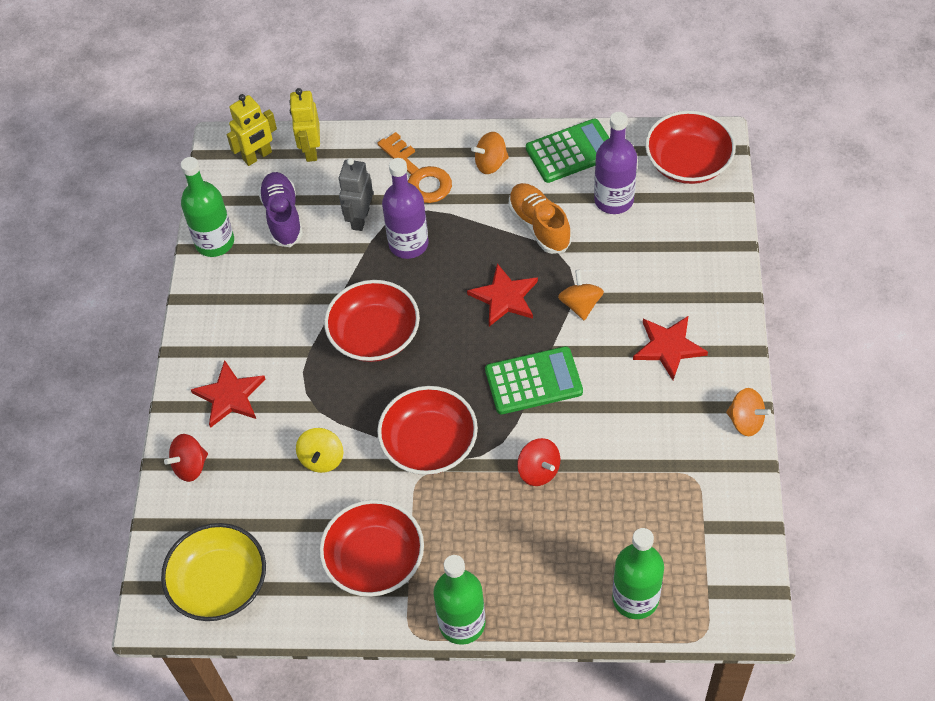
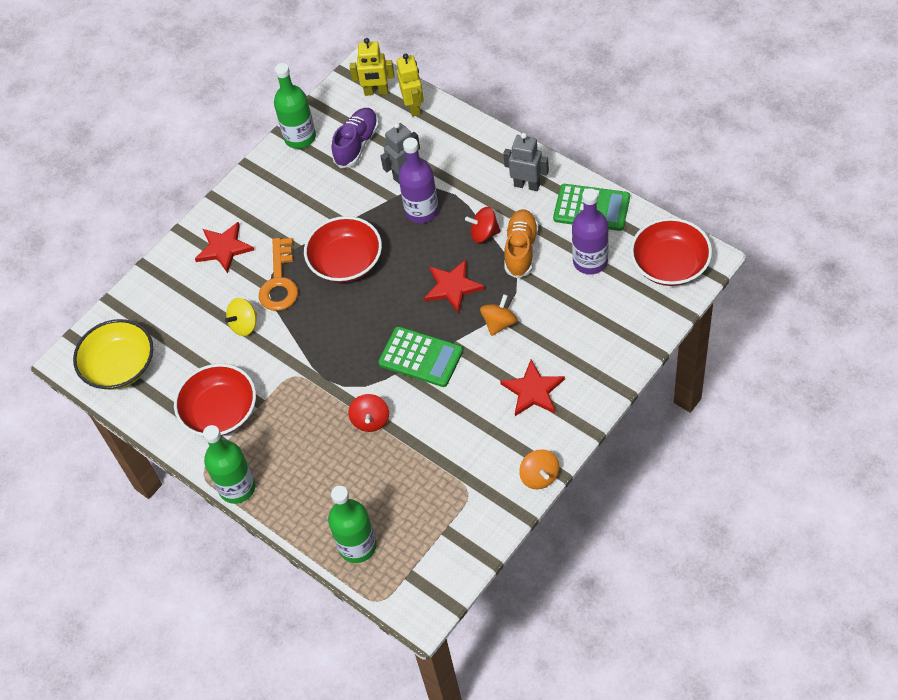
camera: 40 degrees right, 0 degrees up
red spinning top [164,434,208,482] -> red spinning top moved to [465,207,501,243]
yellow robot [289,88,320,162] -> yellow robot turned 135 degrees clockwise [397,53,424,117]
orange key [377,132,452,203] -> orange key moved to [259,238,298,311]
red bowl [377,386,478,475] -> none
orange spinning top [471,132,509,174] -> grey robot [503,133,549,191]

